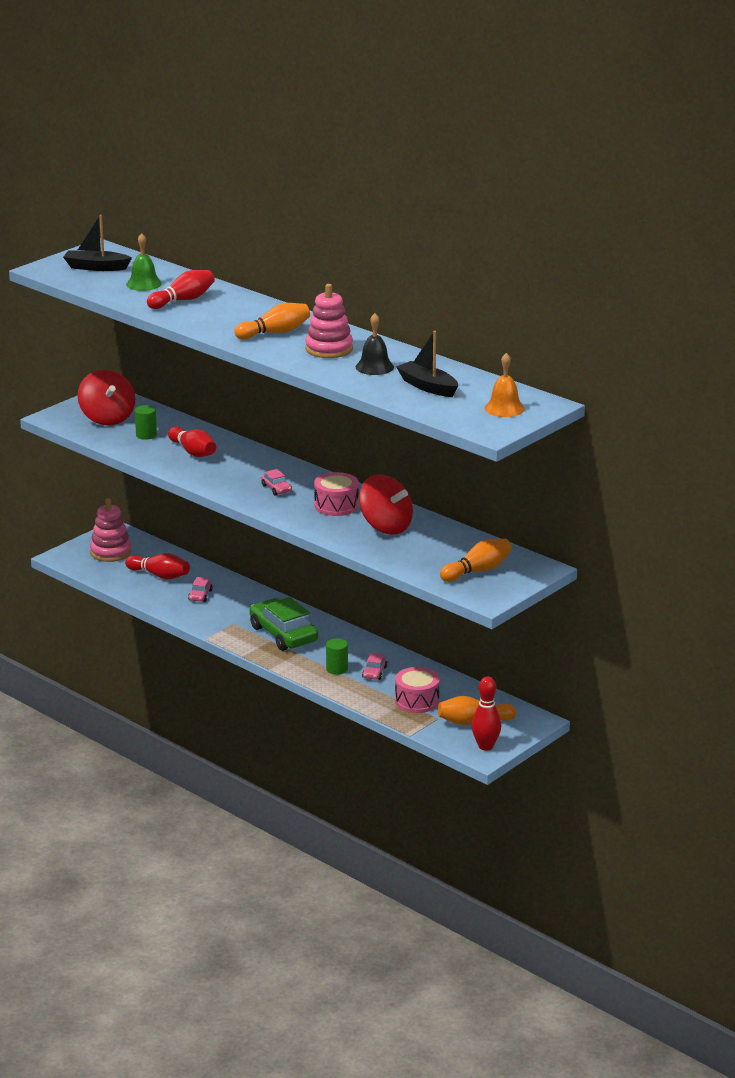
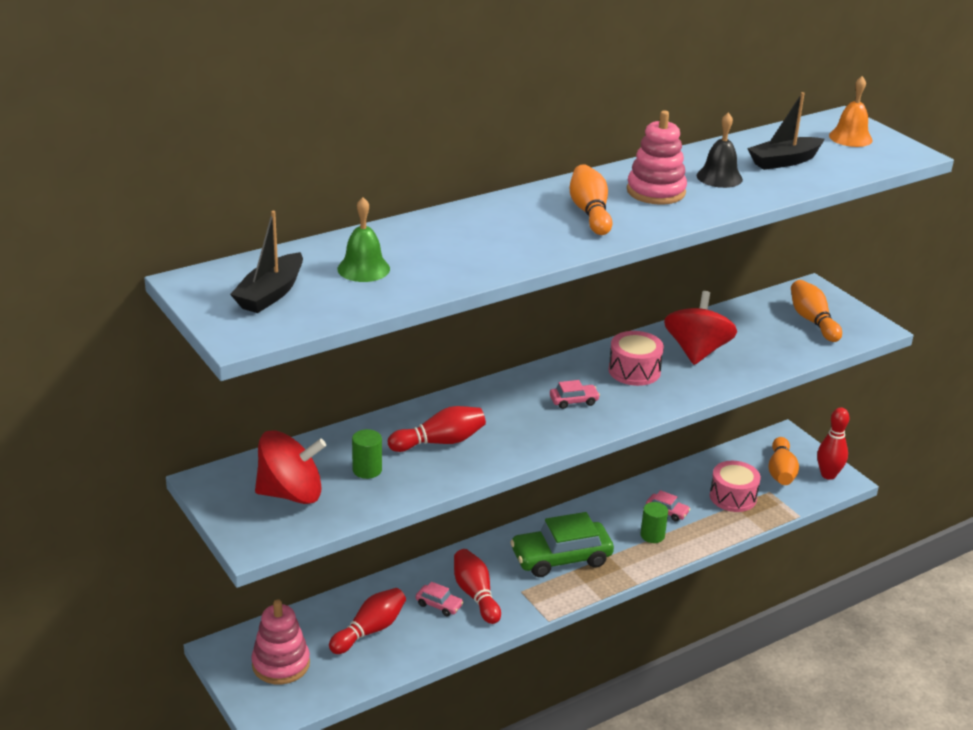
camera: 75 degrees left, 5 degrees up
red bowling pin [147,270,215,309] -> red bowling pin moved to [454,549,501,624]
red spinning top [359,474,413,535] -> red spinning top turned 45 degrees counterclockwise [664,291,737,365]

